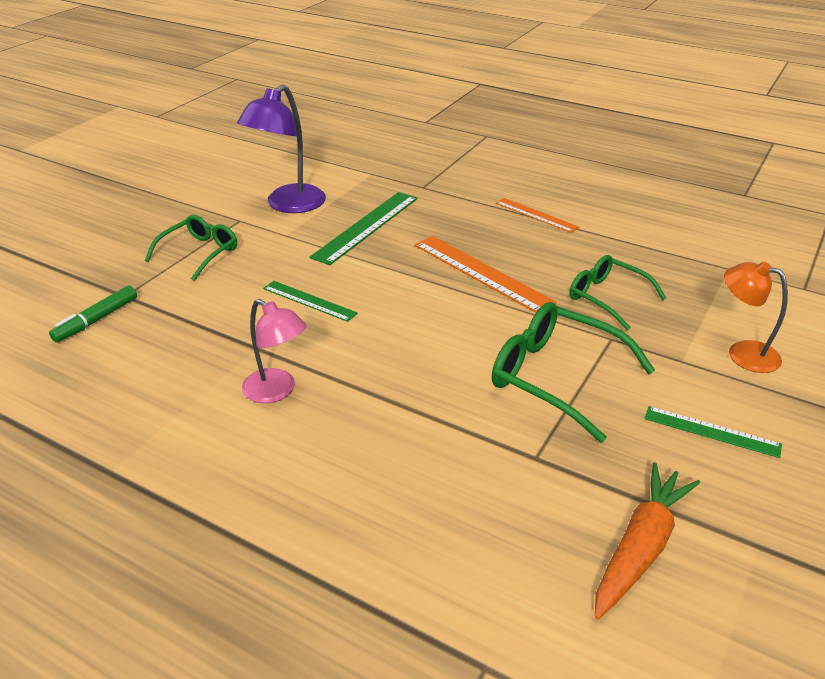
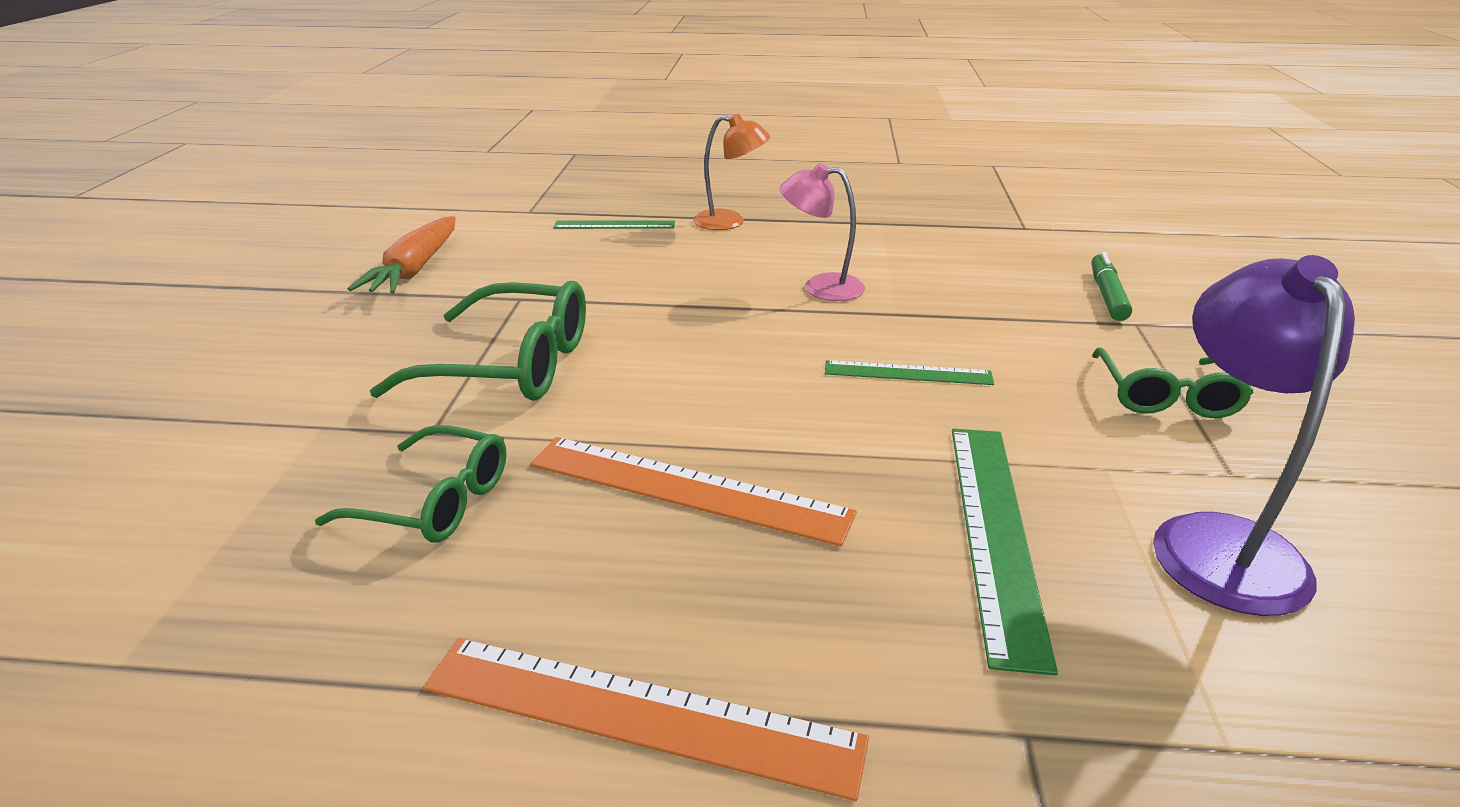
camera: 155 degrees right, 5 degrees down
orange ruler [496,198,579,233] -> orange ruler [423,638,869,801], size x1.66
green ruler [644,406,782,458] -> green ruler moved to [553,220,675,229]
orange lamp [724,262,788,373] -> orange lamp moved to [693,114,770,230]

